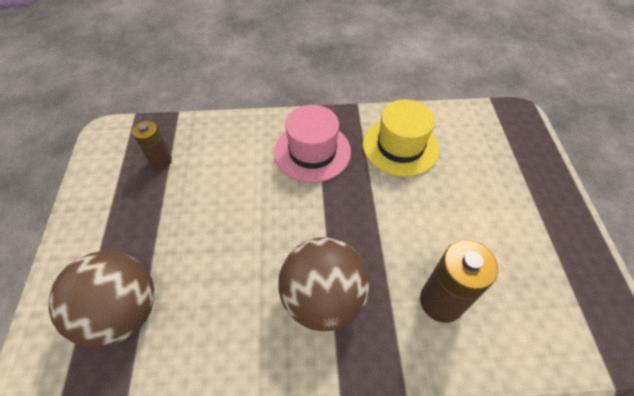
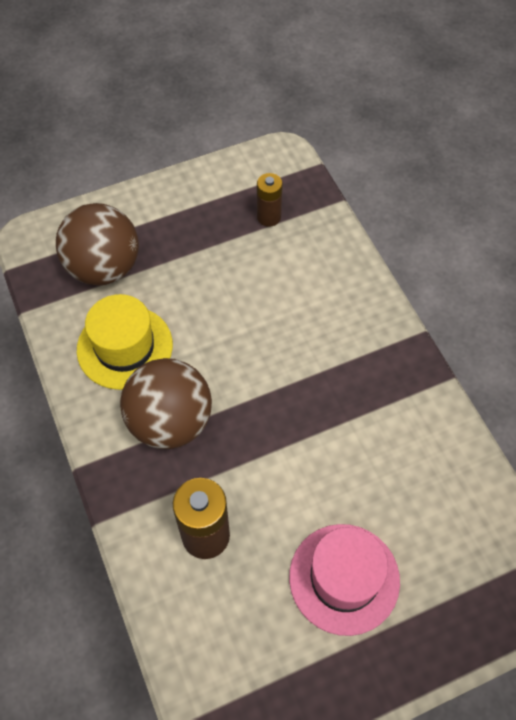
camera: 70 degrees right, 5 degrees up
pink hat [274,105,351,183] -> pink hat moved to [289,524,400,636]
yellow hat [363,99,439,177] -> yellow hat moved to [77,294,173,390]

